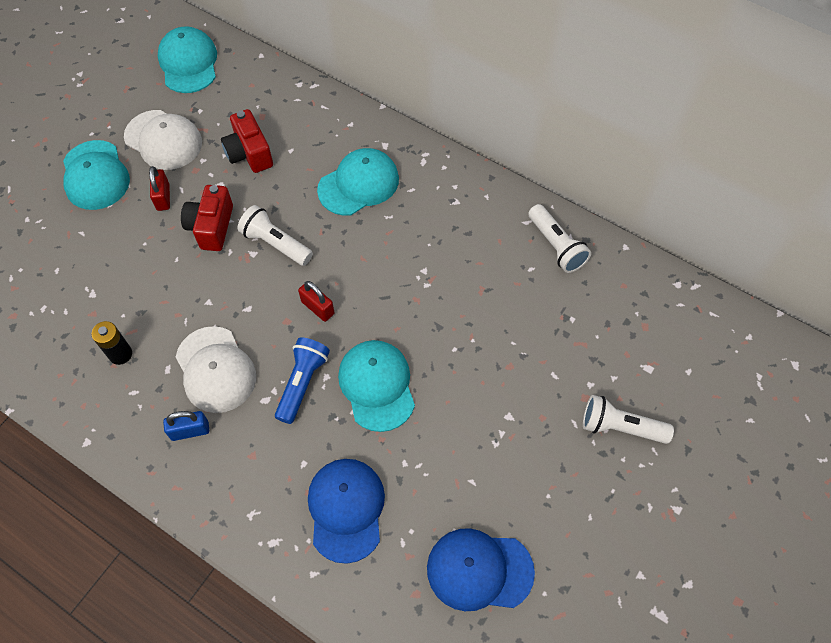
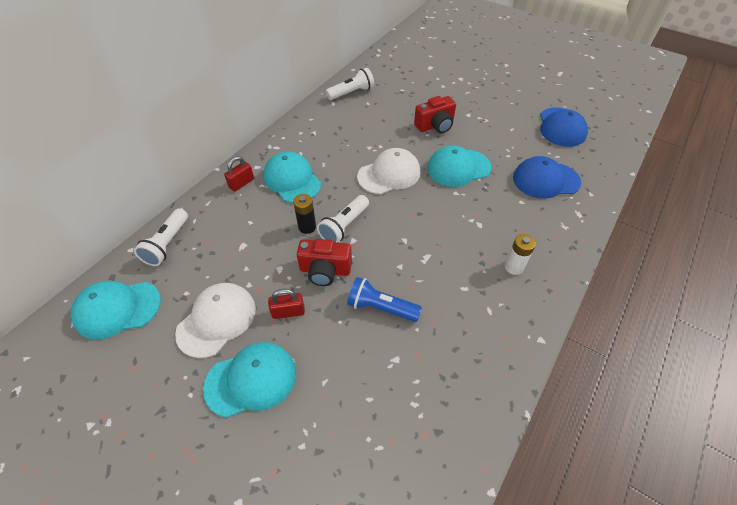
camera: 90 degrees left, 10 degrees down
black battery [91,321,132,365] -> black battery moved to [293,194,316,234]
blue padlock [163,411,209,441] -> white battery [505,234,536,275]
white cap [176,326,256,413] -> white cap moved to [357,148,420,194]
red camera [221,109,273,173] -> red camera moved to [414,96,456,133]
blue flashlight [275,337,330,424] -> blue flashlight moved to [347,277,422,322]
red padlock [298,281,334,322] -> red padlock moved to [224,156,254,191]
white flashlight [583,395,674,444] -> white flashlight moved to [134,209,188,266]

